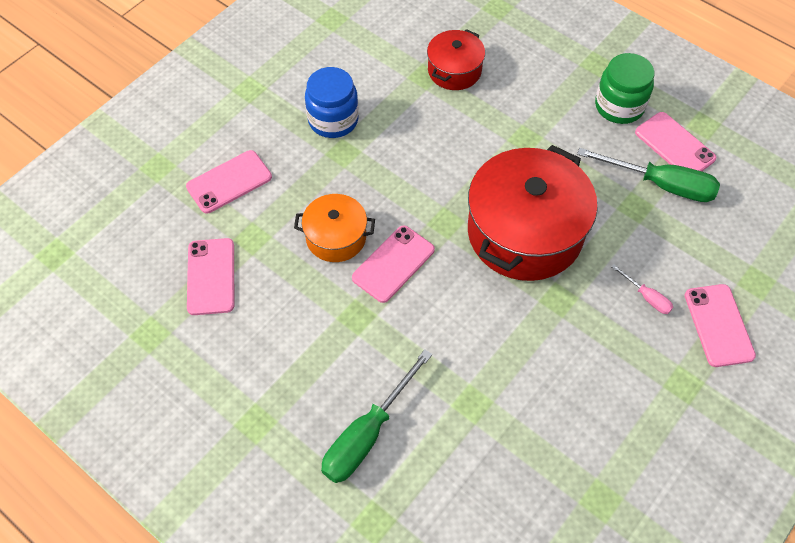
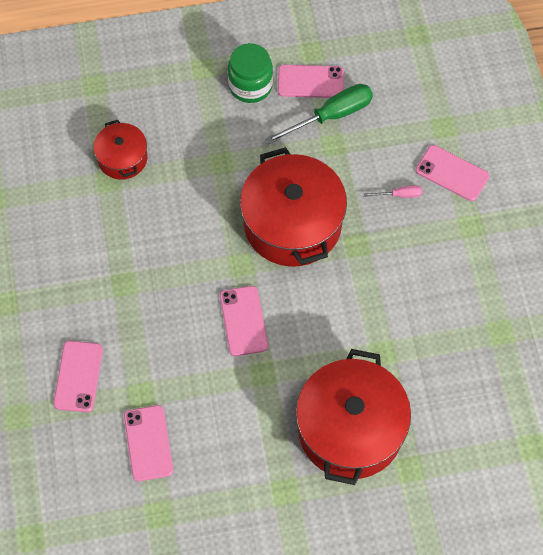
camera: 50 degrees left, 5 degrees up
pink phone [187,238,234,315] -> pink phone turned 45 degrees clockwise [124,405,173,482]
orange pot [294,194,375,262] -> none
blue jar [305,67,359,138] -> none
green screwdriver [321,349,432,483] -> red pot [296,349,411,485]

